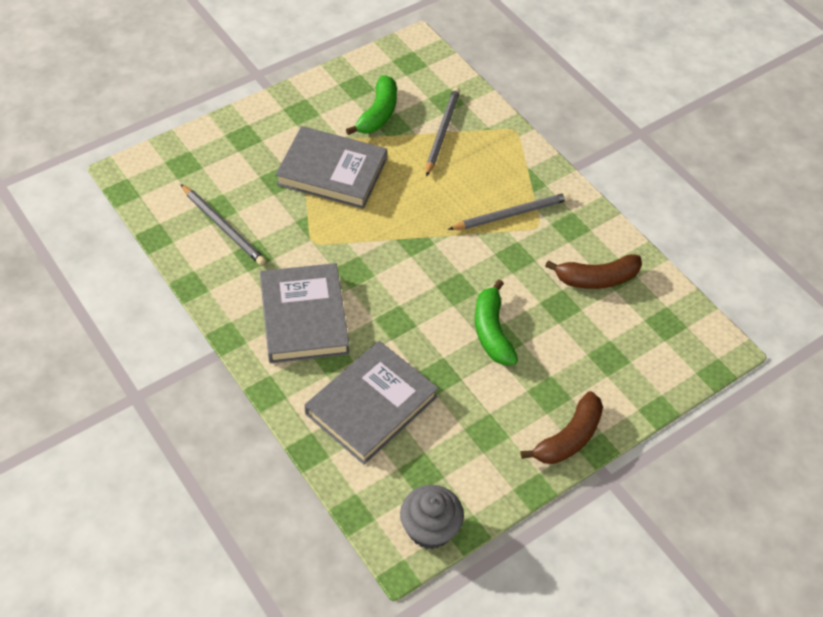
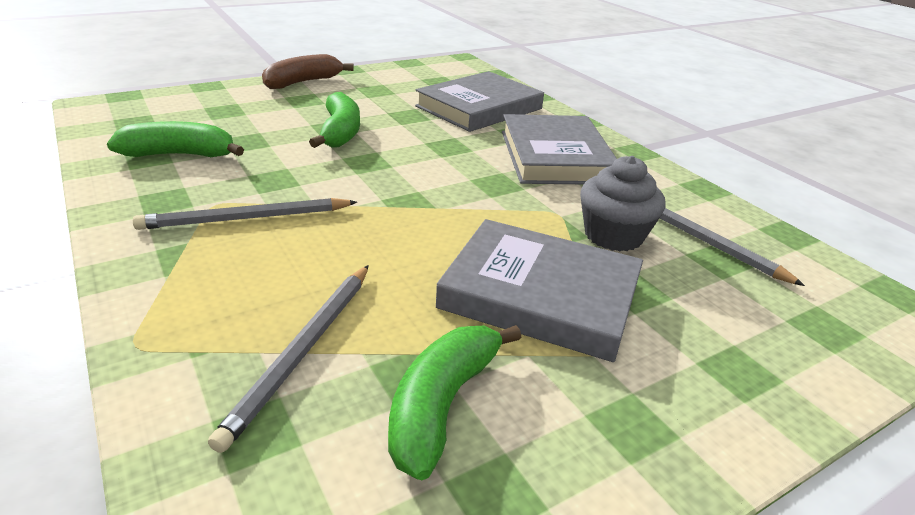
camera: 175 degrees left, 20 degrees down
grey cupcake [400,485,464,549] -> grey cupcake moved to [580,156,666,251]
brown banana [545,254,642,289] -> green banana [107,121,244,157]

